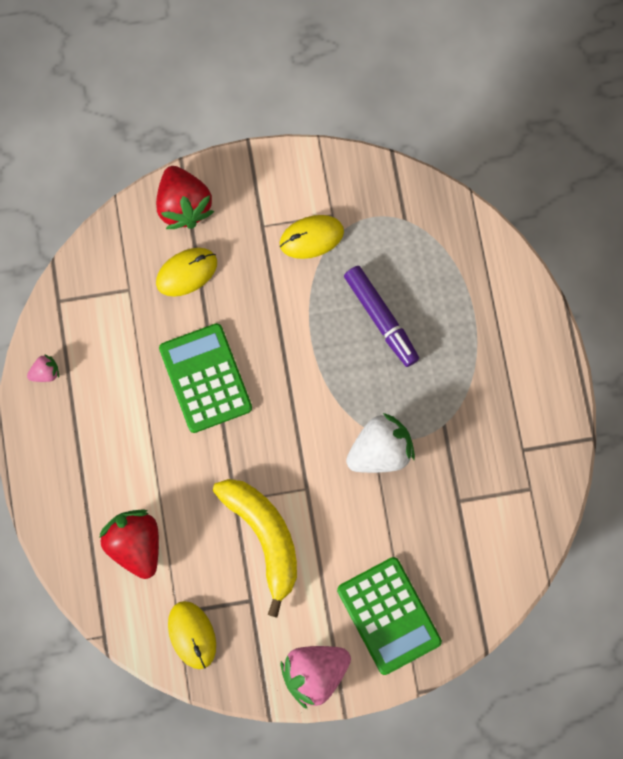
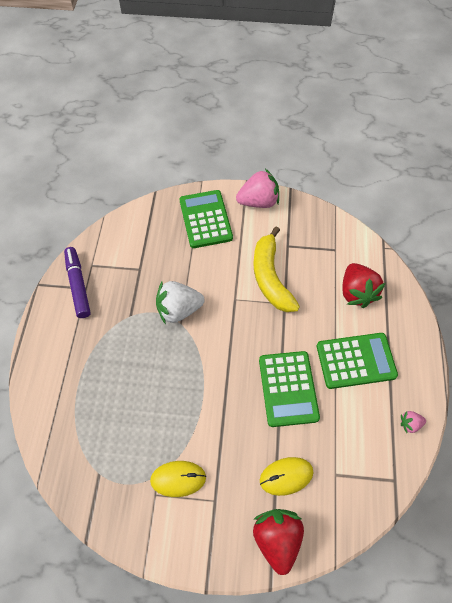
camera: 165 degrees left, 15 degrees down
yellow mouse [168,601,216,669] -> none
purple marker [344,266,419,367] -> purple marker moved to [64,247,91,318]
none -> green calculator [317,333,398,389]

